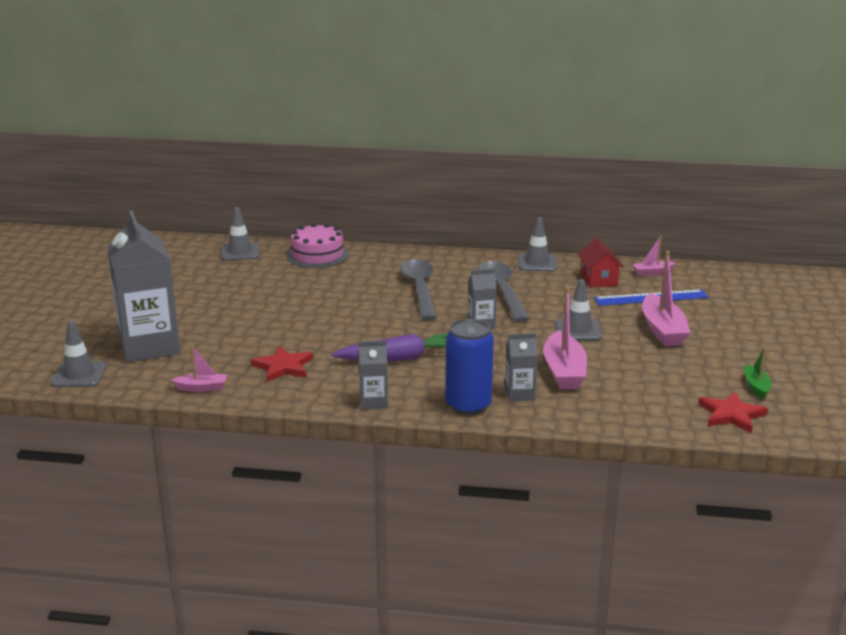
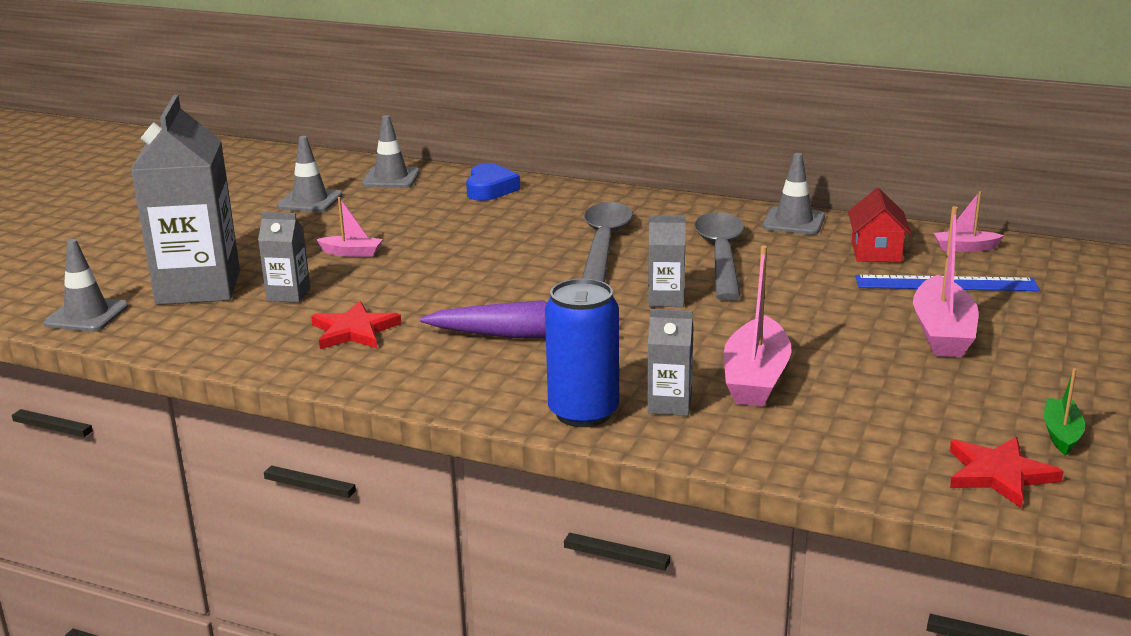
camera: 15 degrees right, 0 degrees up
pink boat [171,345,227,392] -> pink boat moved to [316,197,383,257]
pink cake [286,223,349,268] -> blue heart [466,163,520,201]
grey carton [358,340,388,410] -> grey carton moved to [258,212,310,303]
grey traffic cone [555,279,602,340] -> grey traffic cone moved to [277,136,343,212]

